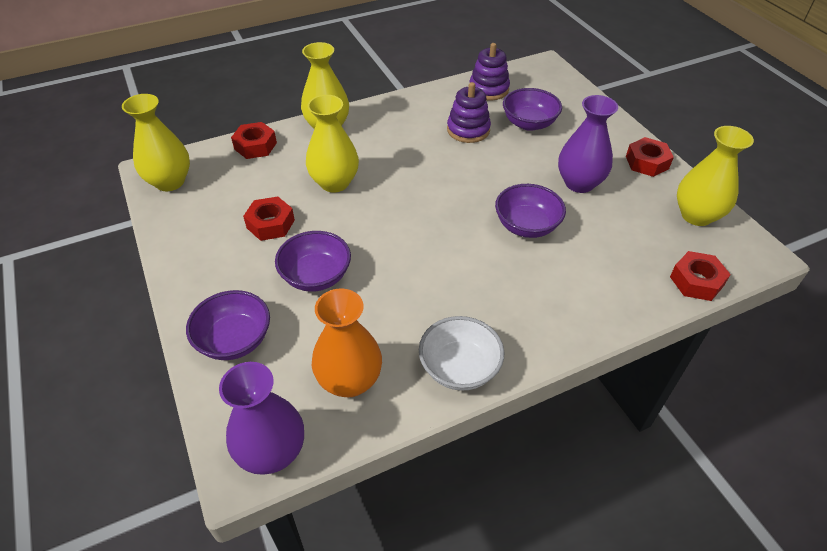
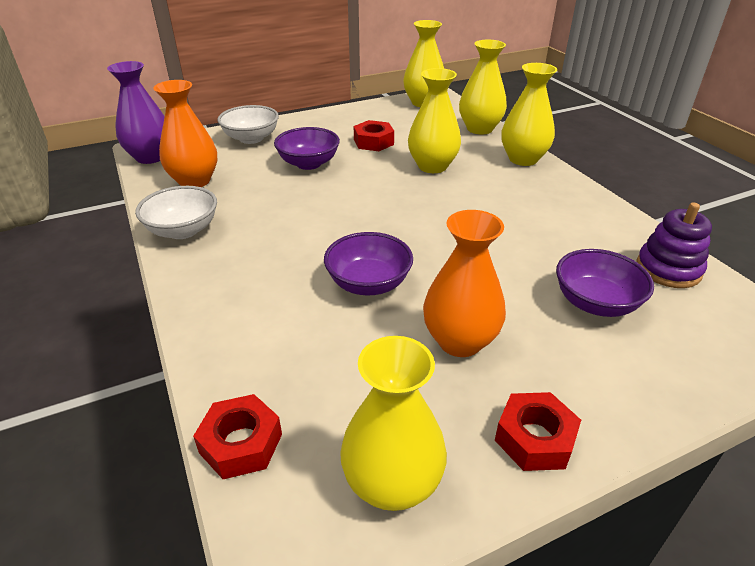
camera: 90 degrees right, 10 degrees down
purple bowl [186,290,270,360] -> white bowl [218,105,279,144]
red nut [231,122,277,159] -> yellow vase [459,40,507,135]
purple stacking toy [447,82,491,143] -> none
purple vase [558,95,618,193] -> orange vase [423,210,506,357]

